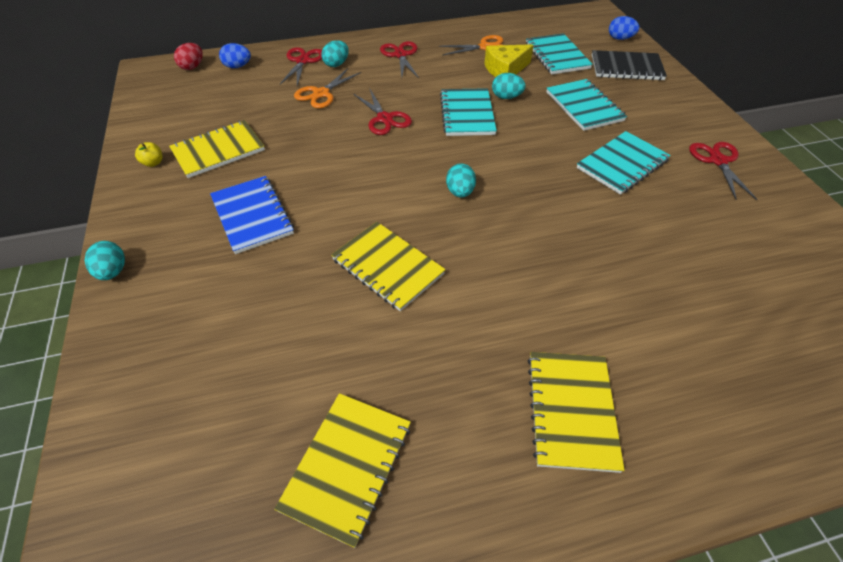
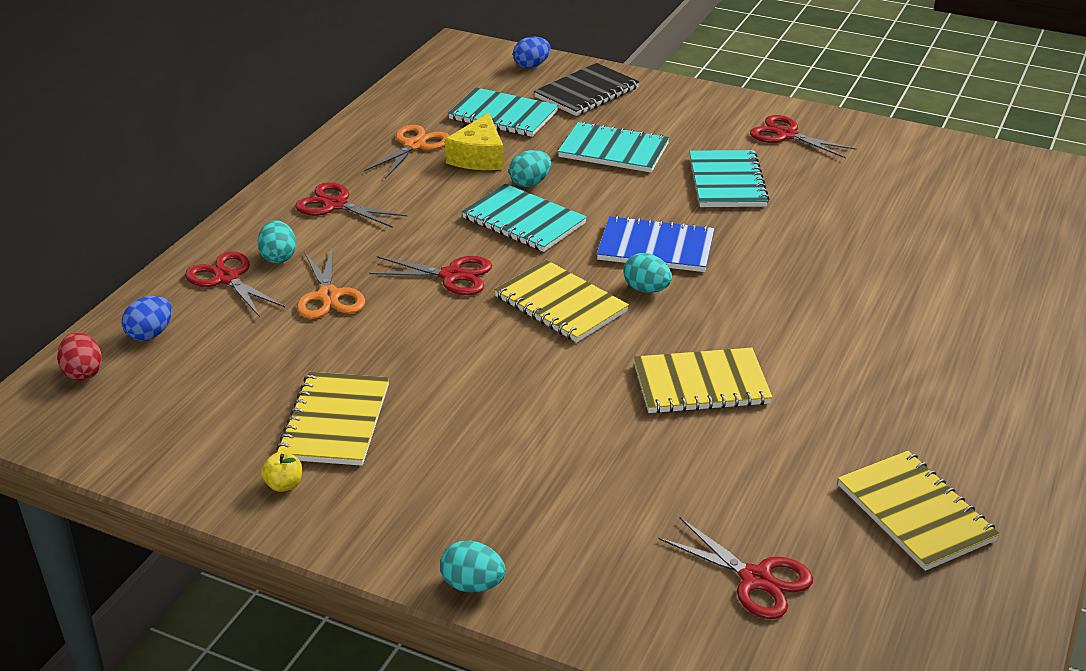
camera: 50 degrees left, 15 degrees down
blue notebook [210,176,294,254] -> blue notebook moved to [597,215,715,272]
yellow notebook [528,352,625,473] -> yellow notebook moved to [494,260,629,342]
none -> red scissors [658,517,813,619]

